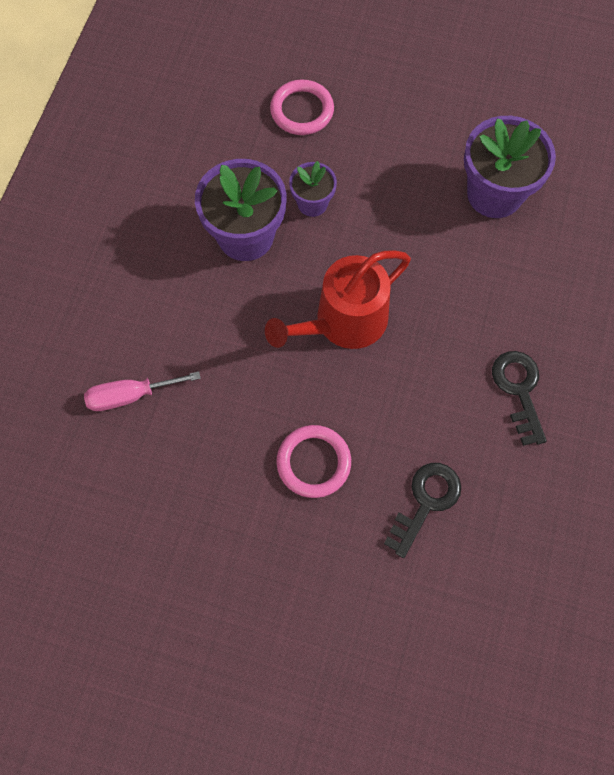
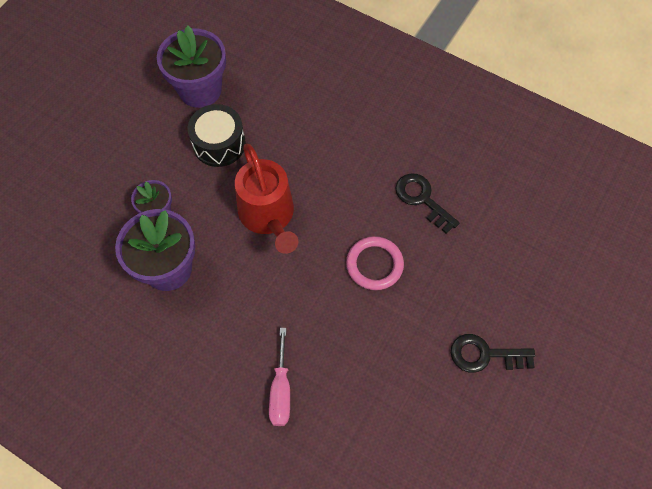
camera: 75 degrees left, 5 degrees down
pink ring [270,79,334,135] -> none
black key [492,351,547,446] -> black key moved to [451,334,535,373]
none -> black drum [188,104,246,167]

